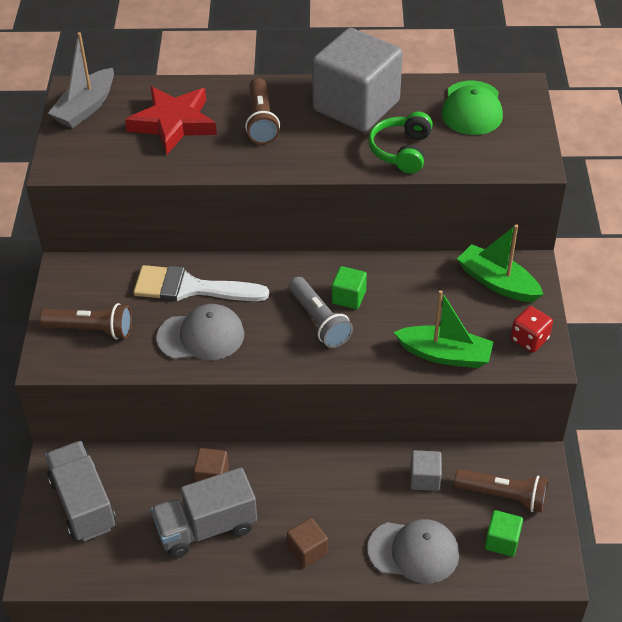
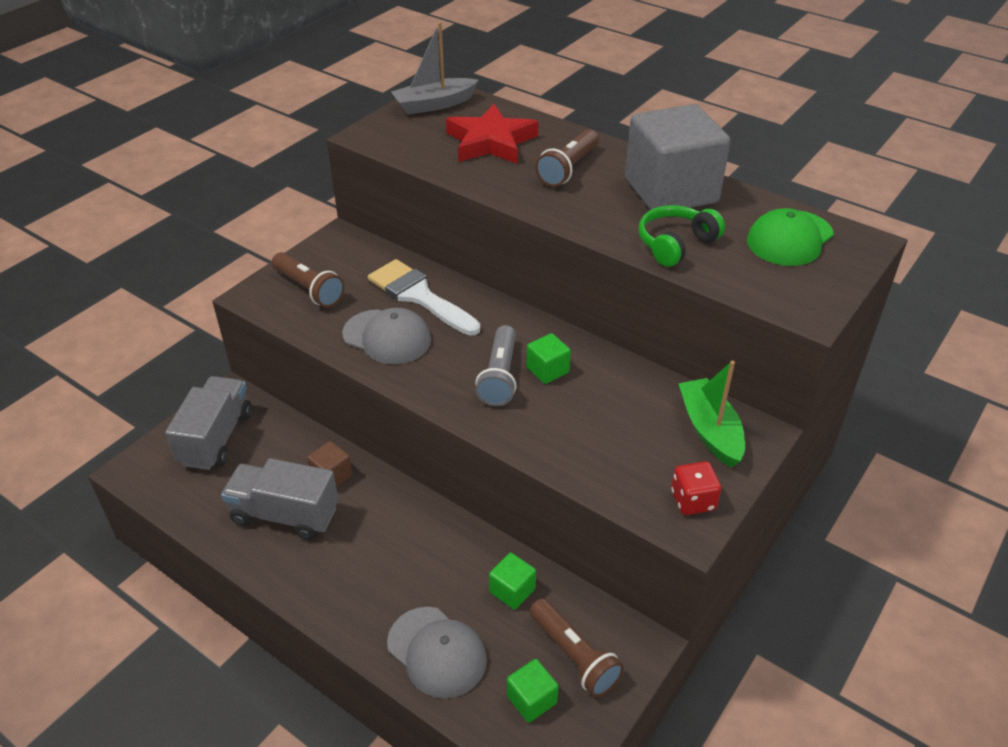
camera: 35 degrees right, 5 degrees down
brown cube [287,518,328,568] -> none
green boat [394,290,493,368] -> none
grey cube [410,450,442,491] -> green cube [489,553,536,610]

